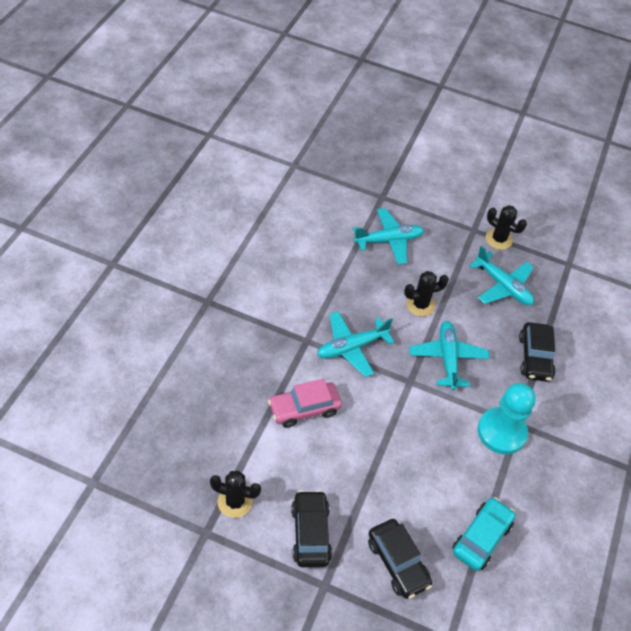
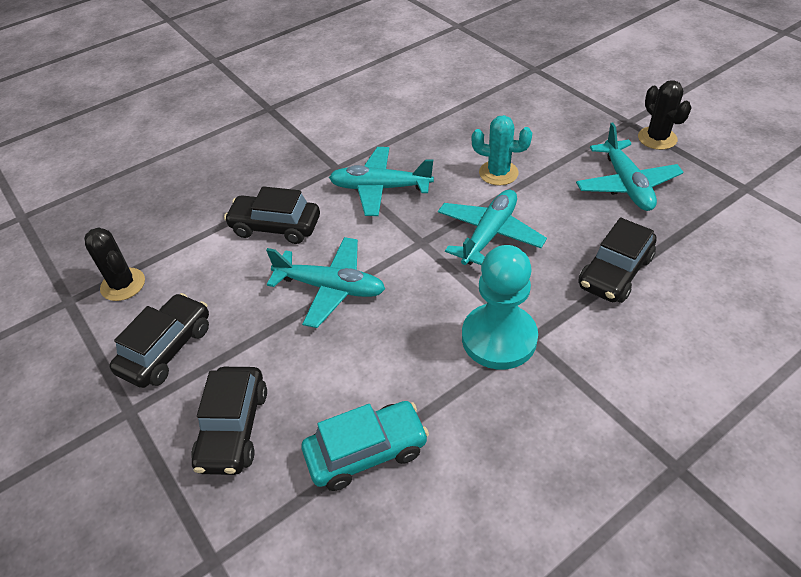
camera: 40 degrees right, 5 degrees down
pink car [268,379,342,428] -> black car [224,186,320,244]
turquoise plane [353,208,424,265] -> turquoise plane moved to [266,237,385,328]
black cactus [404,271,449,317] -> turquoise cactus [472,115,532,185]

